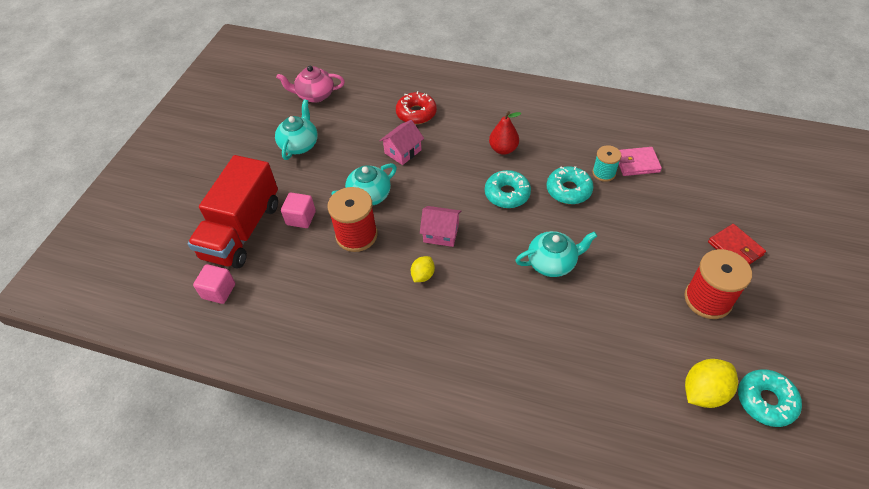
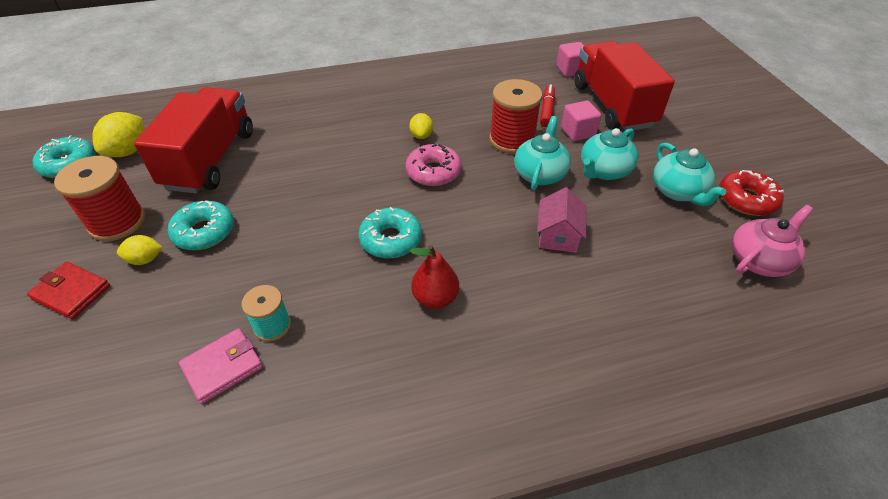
camera: 145 degrees right, 5 degrees down
red donut [396,91,437,124] -> red donut moved to [719,170,784,216]
pink house [420,206,461,247] -> pink donut [406,144,462,186]
turquoise teapot [515,231,597,277] -> turquoise teapot moved to [581,128,638,180]
turquoise donut [546,166,594,204] -> turquoise donut moved to [168,200,234,250]
none -> yellow lemon [117,235,163,265]
none -> red truck [134,87,253,193]
none -> red marker [540,84,555,127]

